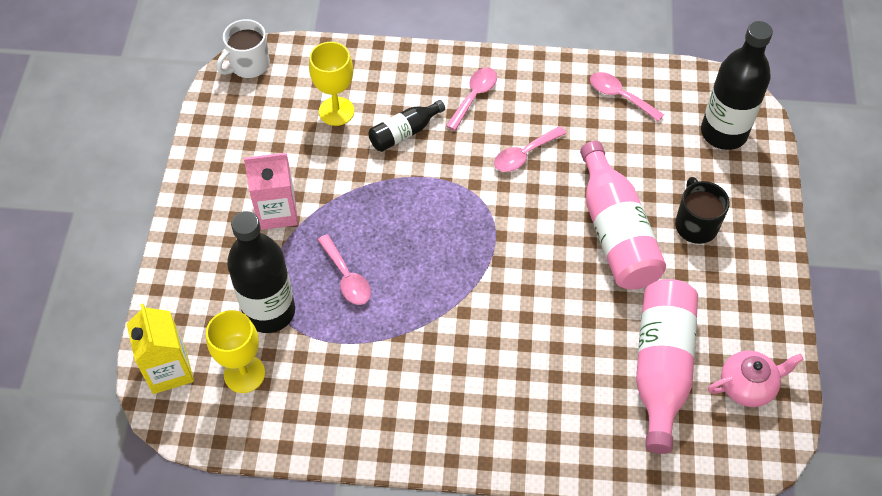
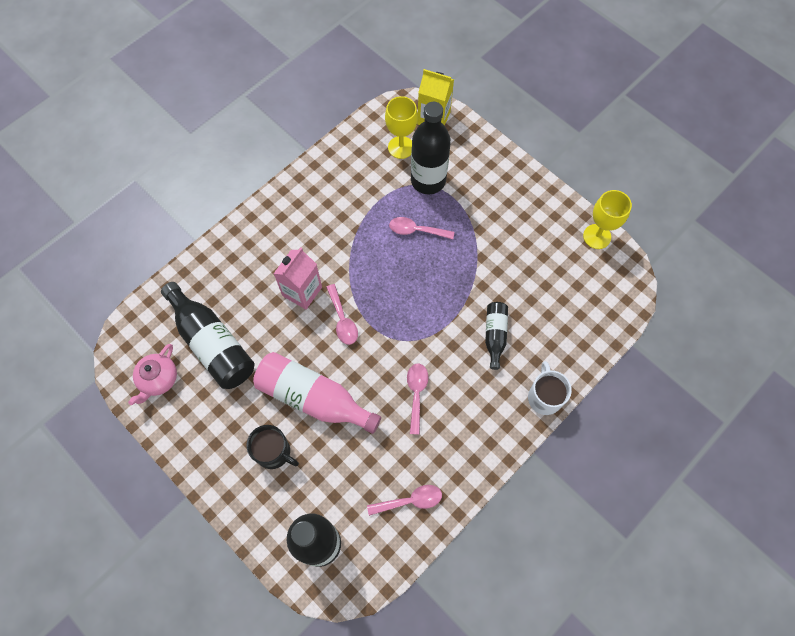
camera: 130 degrees right, 10 degrees up
white mug [217,19,270,78] -> white mug moved to [528,361,572,415]
pink carton [244,153,298,230] -> pink carton moved to [273,247,322,310]
yellow goblet [309,42,354,126] -> yellow goblet moved to [583,190,632,249]
pink spoon [446,67,497,131] -> pink spoon moved to [326,284,358,345]
pink bottle [636,279,698,454] -> black bottle [161,282,255,389]

